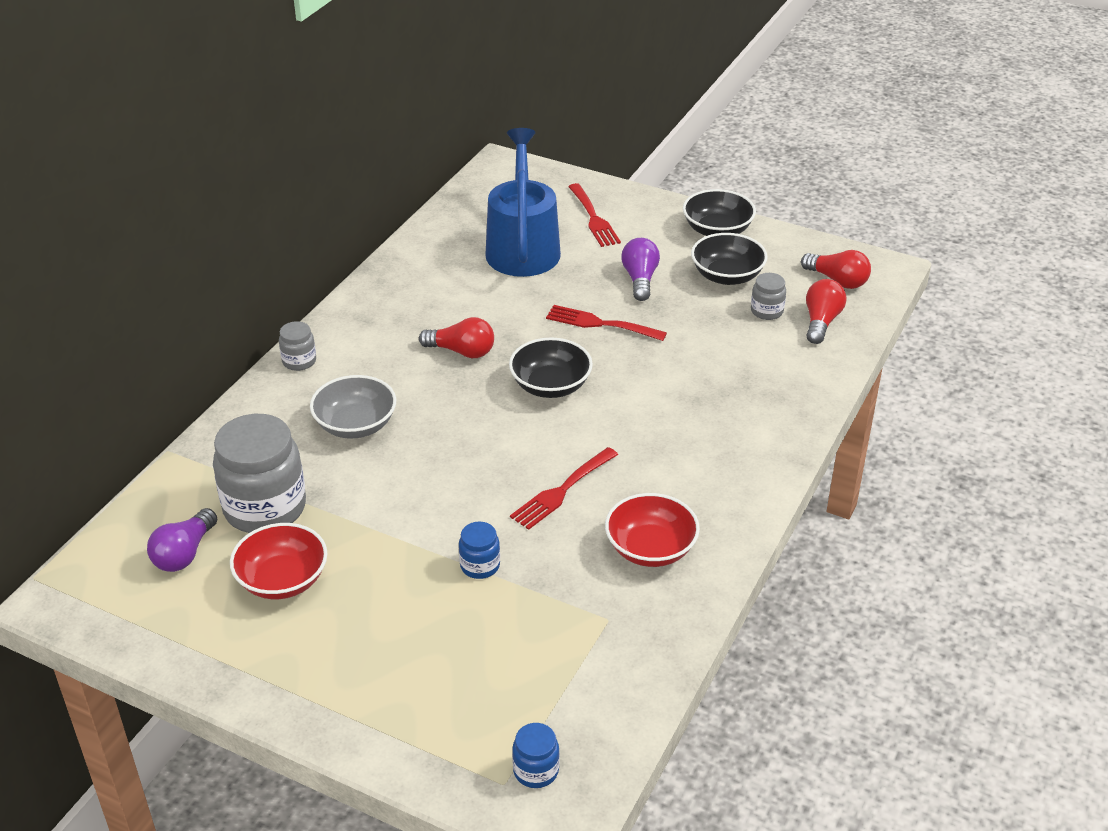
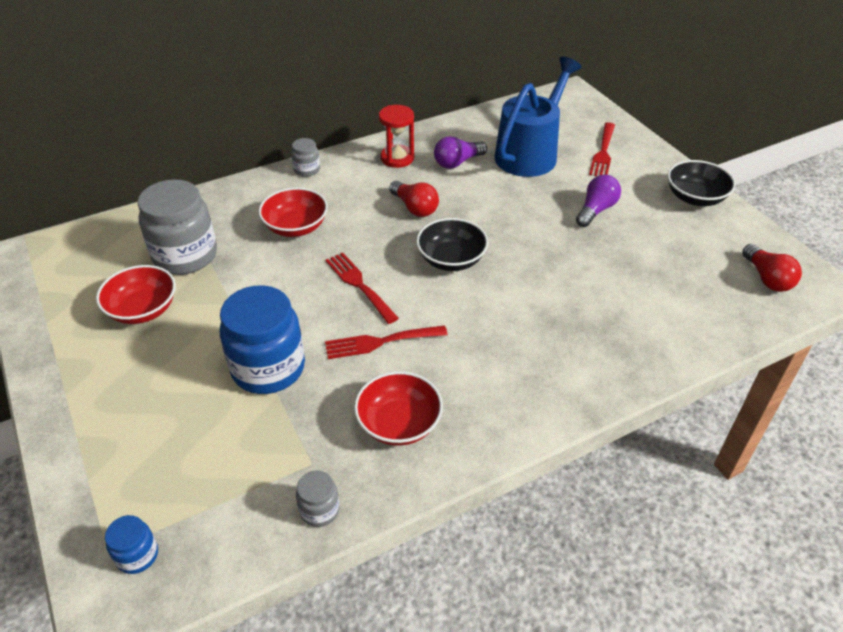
camera: 35 degrees right, 5 degrees up
purple light bulb [147,508,217,572] -> purple light bulb moved to [434,136,487,169]
grey bowl [310,375,396,439] -> red bowl [258,187,328,237]
blue jar [459,522,500,579] -> blue jar [220,285,305,394], size x2.16
red fork [546,305,667,341] -> red fork moved to [325,252,399,324]
black bowl [691,233,768,285] -> none
grey jar [751,273,786,320] -> grey jar moved to [296,471,340,527]
red light bulb [806,279,846,344] -> none
none -> red hourglass [379,105,414,168]

